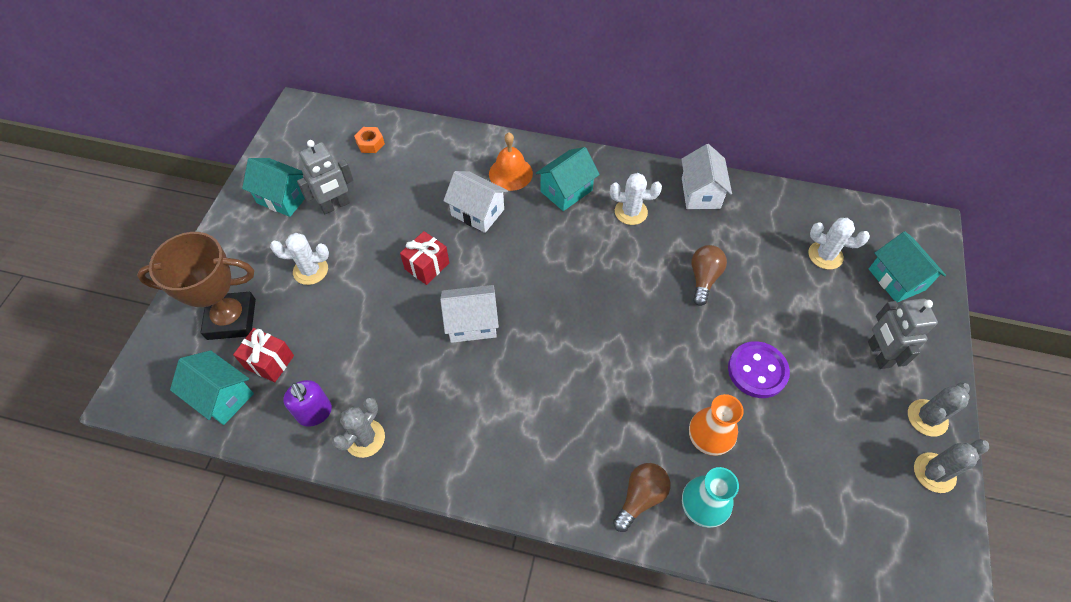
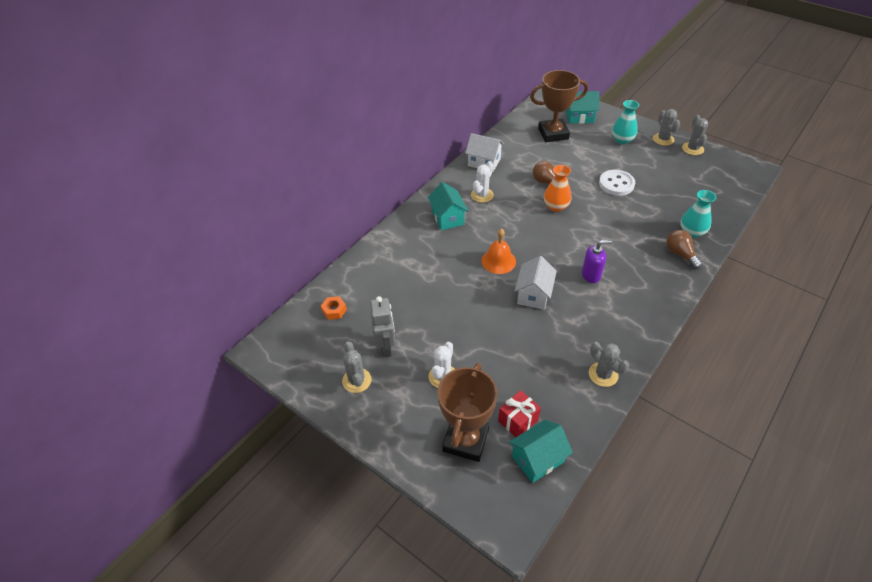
camera: 65 degrees left, 10 degrees down
turquoise house [242,158,305,217] -> grey cactus [342,342,372,393]
purple soap dispenser [283,380,332,427] -> purple soap dispenser moved to [582,240,612,283]
red gift [400,231,449,285] -> none
white house [443,171,508,233] -> none
orange bell [489,133,533,191] -> orange bell moved to [481,228,516,274]
orange vase [689,394,744,456] -> orange vase moved to [544,165,572,212]
purple button [728,341,790,398] -> white button [599,170,635,196]
white cactus [808,218,870,270] -> brown trophy [530,70,588,142]
grey robot [868,298,938,369] -> turquoise vase [612,100,639,144]

